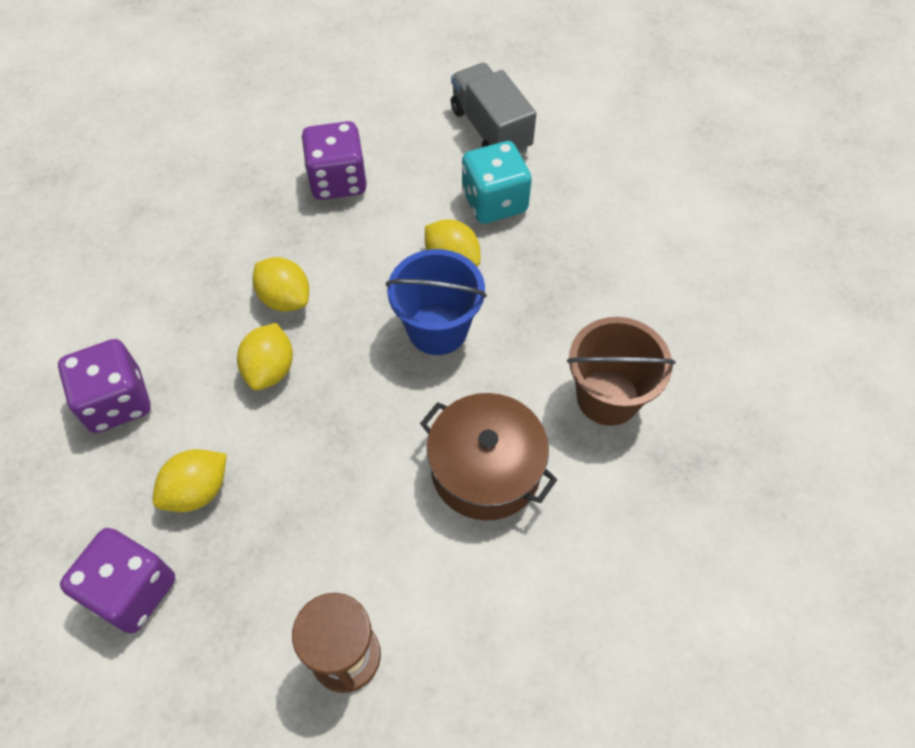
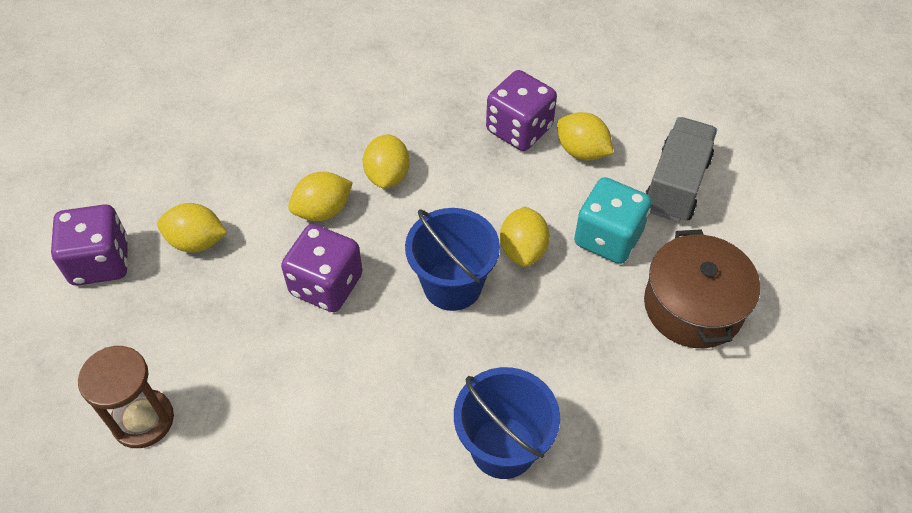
camera: 50 degrees right, 5 degrees down
purple dice [58,339,151,433] -> purple dice moved to [281,224,363,312]
brown pot [420,393,557,521] -> brown pot moved to [644,229,760,348]
brown bucket [567,317,675,426] -> blue bucket [454,367,560,479]
none -> yellow lemon [557,112,613,161]

